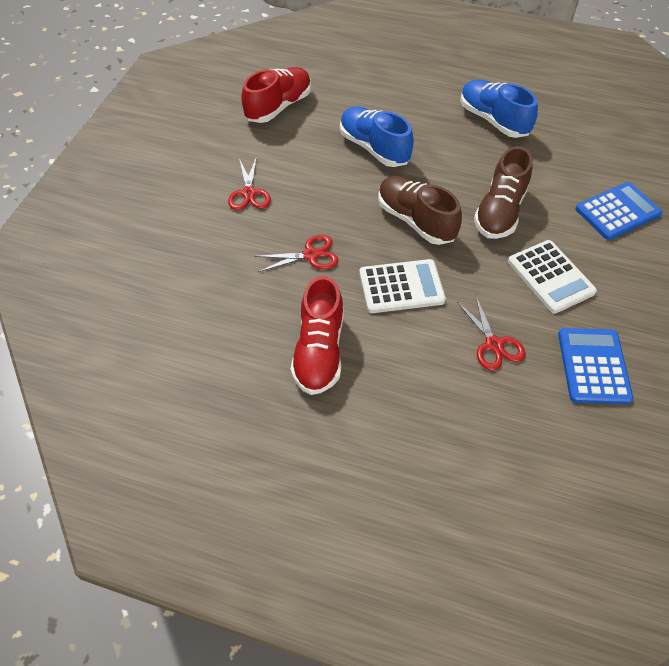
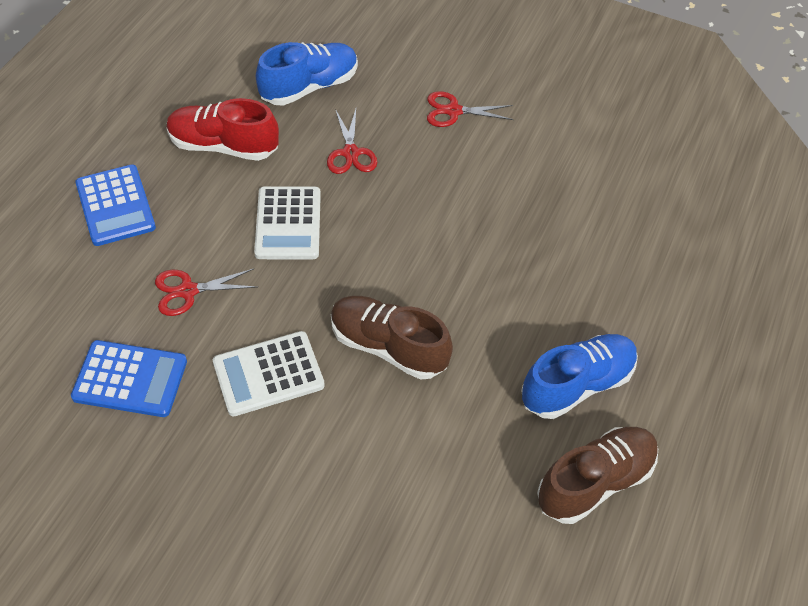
camera: 95 degrees right, 0 degrees up
red shoe [241,67,311,123] -> none
blue shoe [340,106,414,167] -> blue shoe moved to [256,42,358,106]
brown shoe [378,176,462,245] -> brown shoe moved to [537,427,658,524]
blue calculator [575,182,662,240] -> blue calculator moved to [76,164,156,246]

